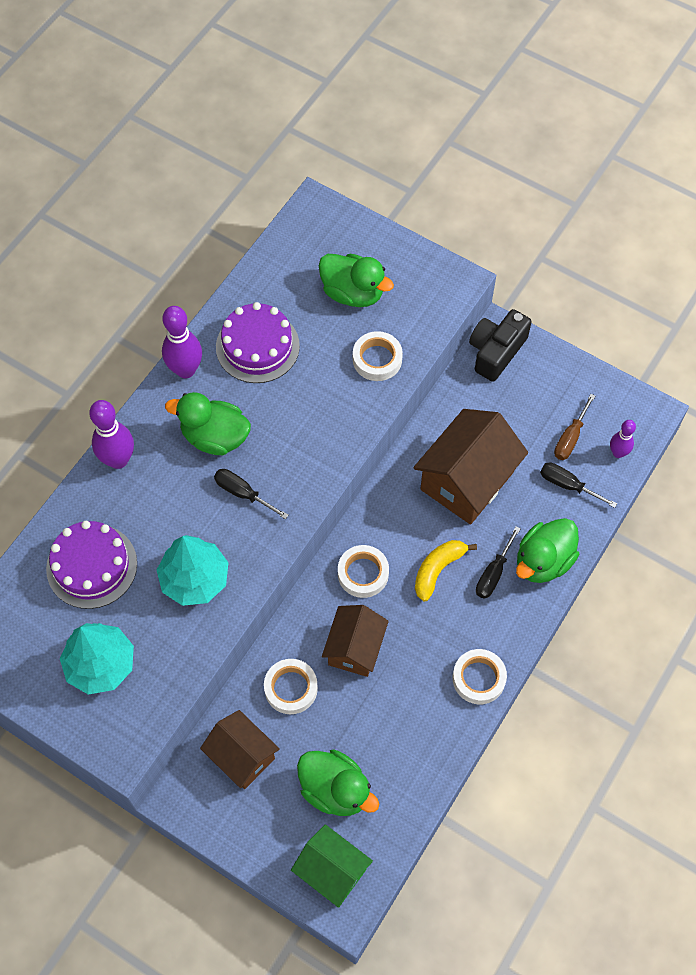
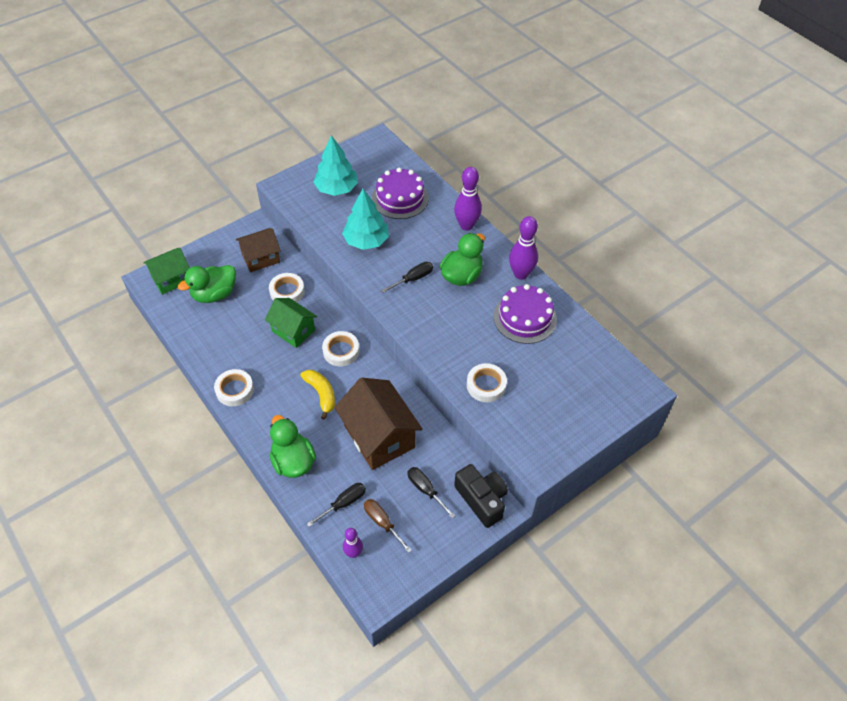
camera: 110 degrees right, 10 degrees down
green duck [319,254,394,307] -> none
brown house [322,605,389,677] -> green house [265,298,317,348]
black screwdriver [476,526,521,599] -> black screwdriver moved to [408,467,456,519]

